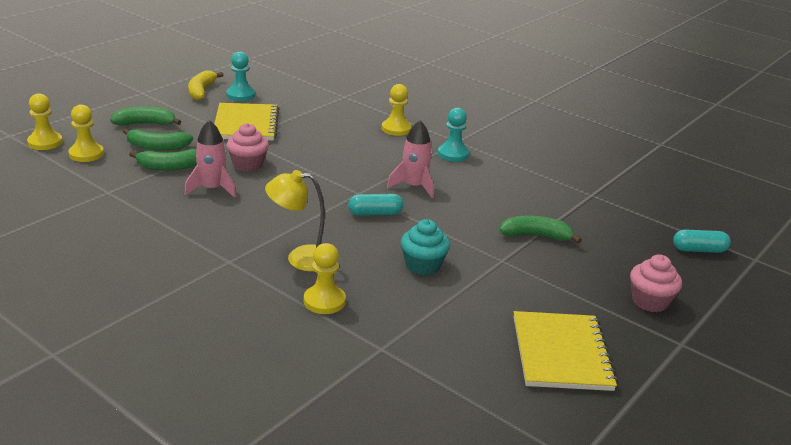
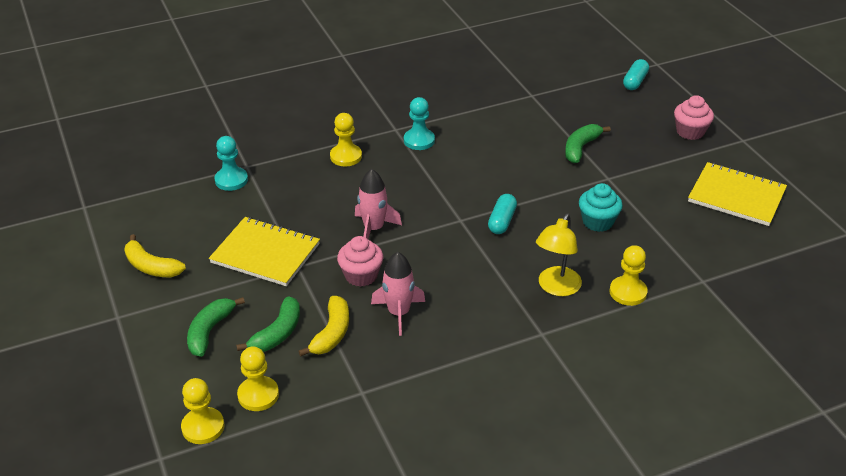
camera: 60 degrees left, 10 degrees up
green banana [129,149,197,171] -> yellow banana [298,296,349,356]
turquoise pawn [226,52,255,101] -> turquoise pawn moved to [214,136,248,191]
pink rocket [387,120,434,198] -> pink rocket moved to [355,169,402,239]

